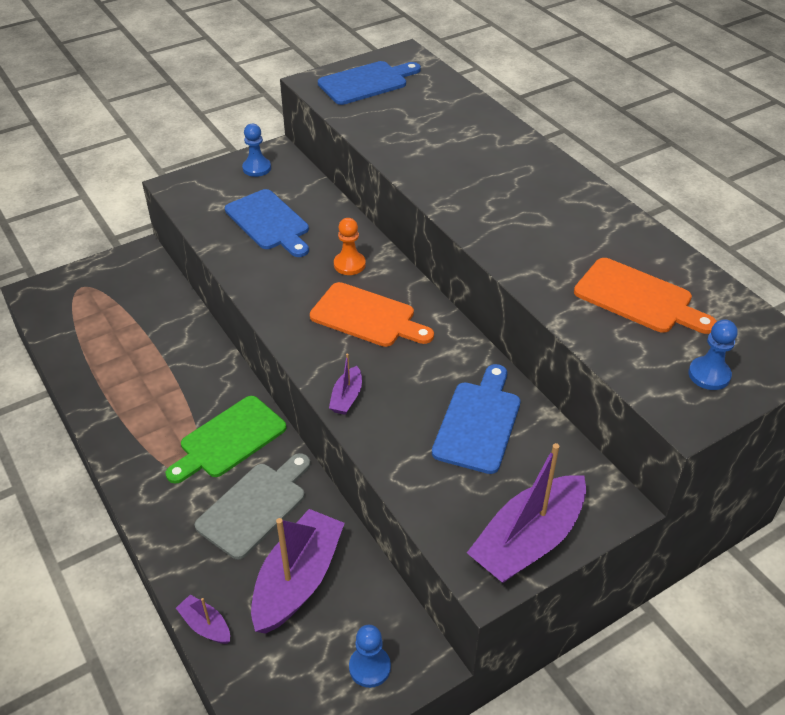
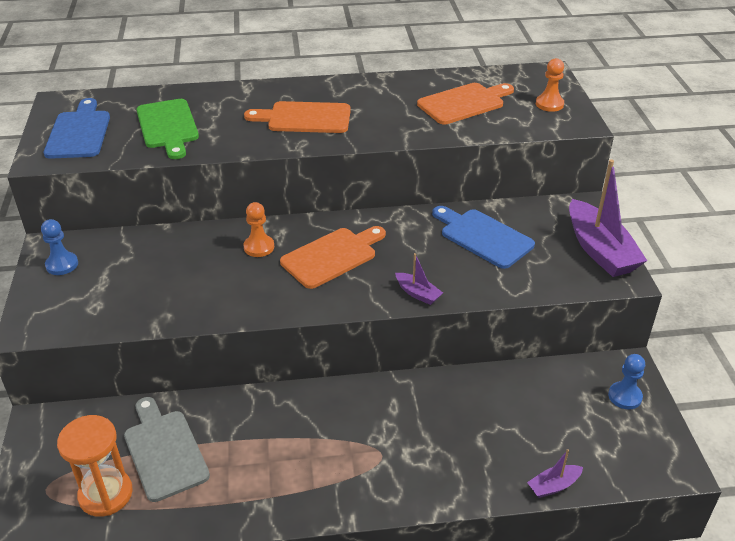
camera: 65 degrees left, 5 degrees down
green cutting board [166,396,286,484] -> green cutting board moved to [136,99,199,159]
grey cutting board [195,453,311,559] -> grey cutting board moved to [124,397,210,502]
blue cutting board [225,189,309,257] -> none
purple boat [251,509,345,634] -> none
blue pawn [688,319,738,390] -> orange pawn [536,58,564,112]
none -> orange hourglass [57,415,133,517]
none -> orange cutting board [244,101,351,133]

